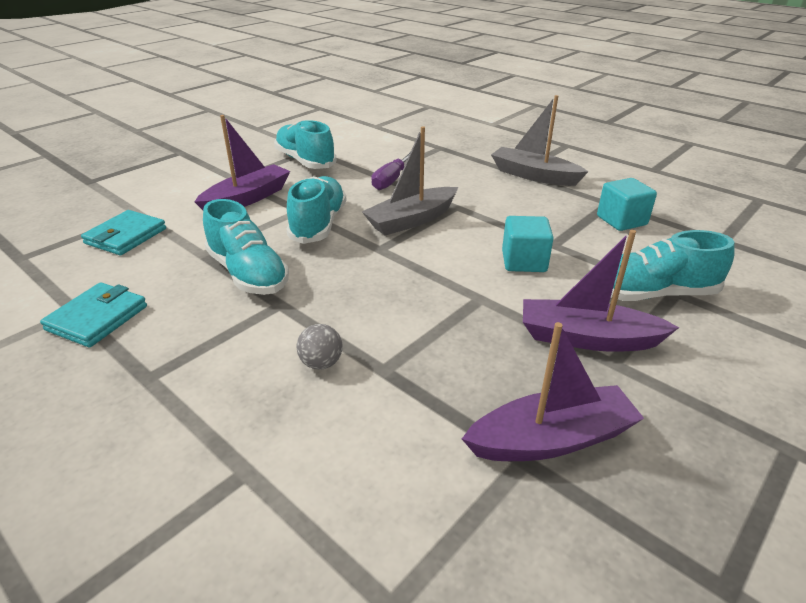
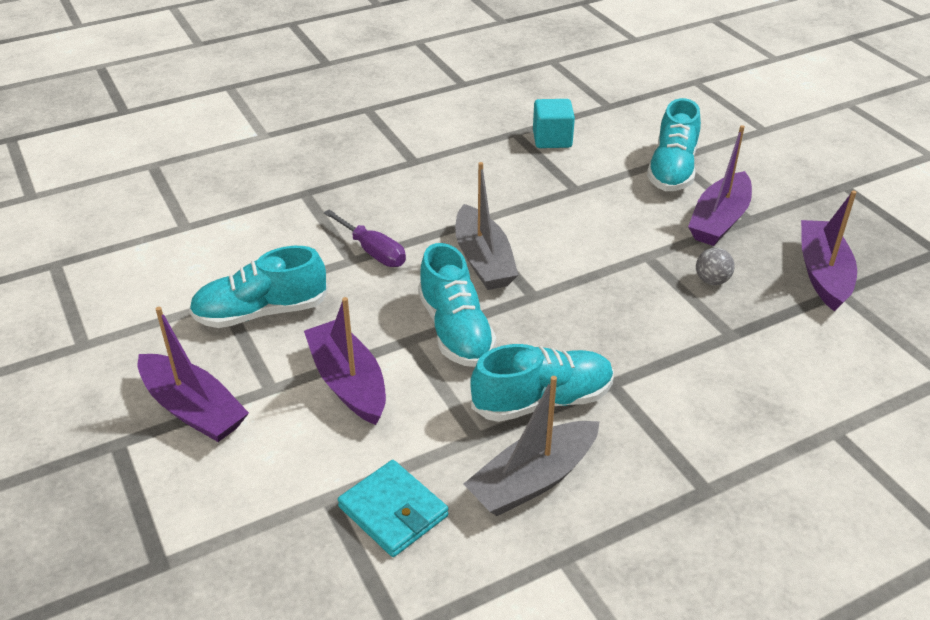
camera: 70 degrees left, 5 degrees up
turquoise wallet [40,282,147,348] -> none
turquoise shoe [286,176,347,244] -> turquoise shoe turned 135 degrees counterclockwise [418,243,496,367]
grey ball [296,324,342,369] -> grey ball moved to [696,248,735,285]
grey boat [491,95,588,186] -> grey boat moved to [464,376,600,516]
turquoise cube [502,216,554,272] -> none
none -> purple boat [138,307,249,442]

